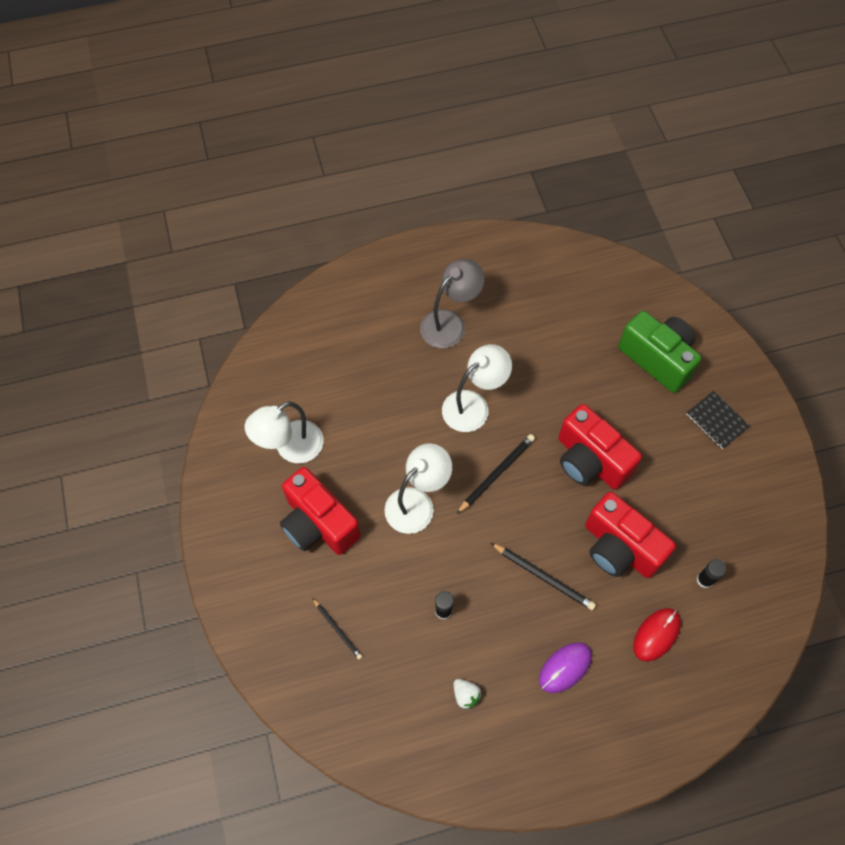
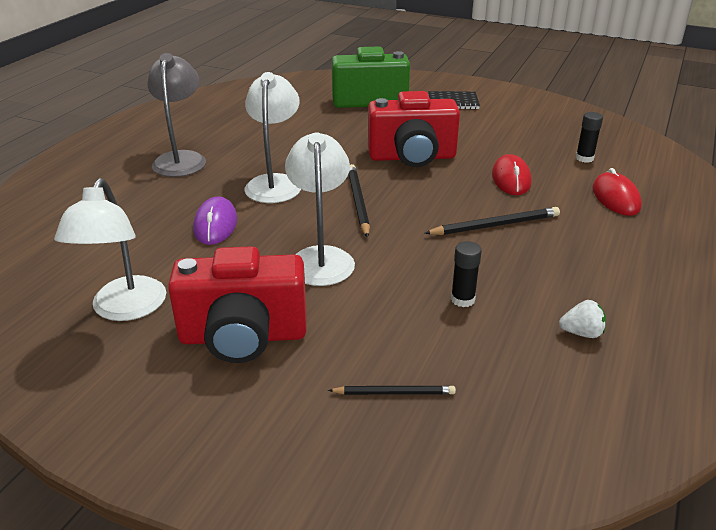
camera: 50 degrees left, 30 degrees down
purple mouse [539,642,592,693] -> purple mouse moved to [193,196,237,245]
red camera [585,492,676,578] -> red mouse [492,154,532,195]

